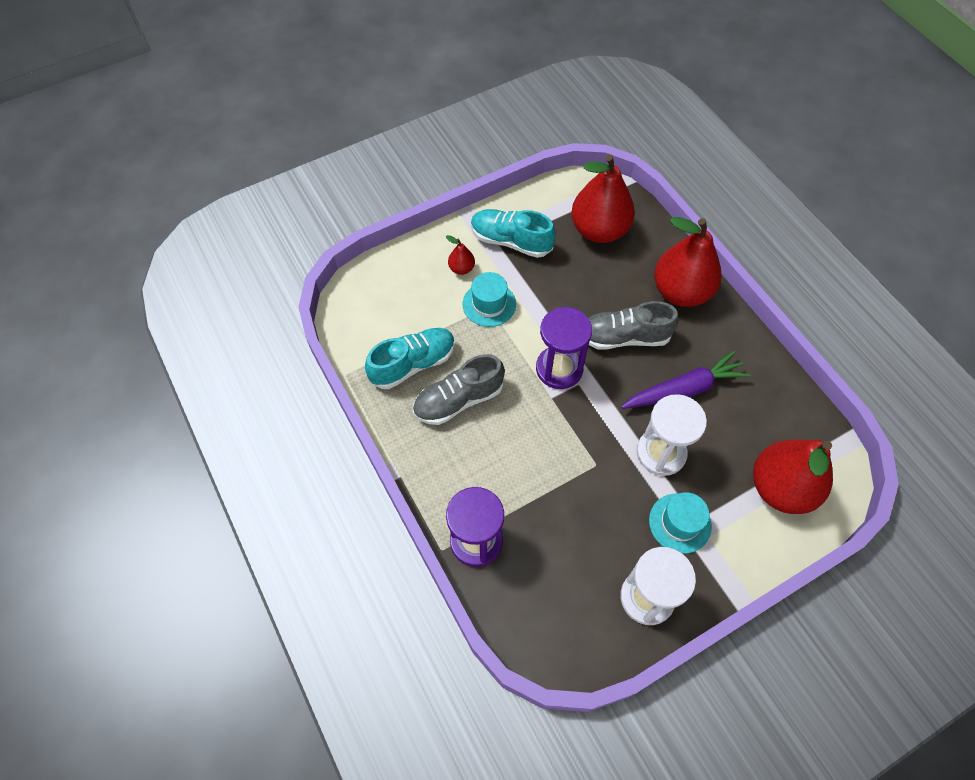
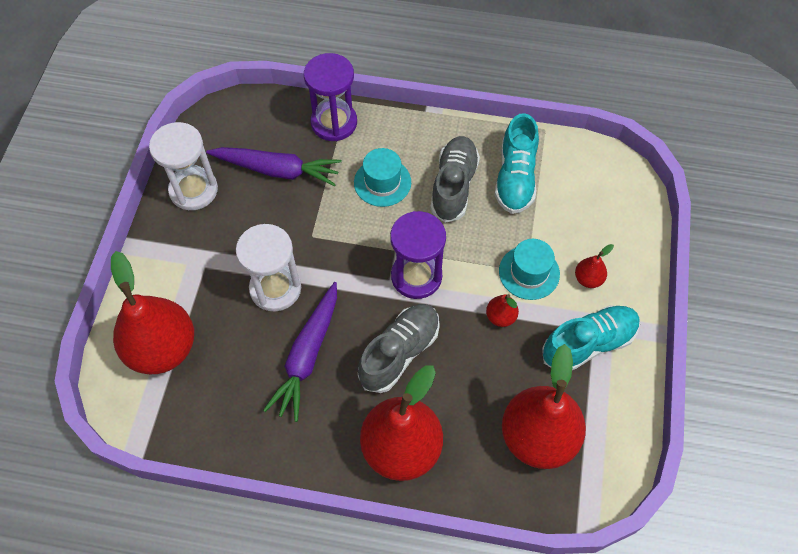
camera: 130 degrees right, 0 degrees up
turquoise hat [649,492,712,554] -> turquoise hat moved to [354,148,411,207]
none -> purple carrot [206,147,342,186]
none -> red pear [486,294,519,327]

